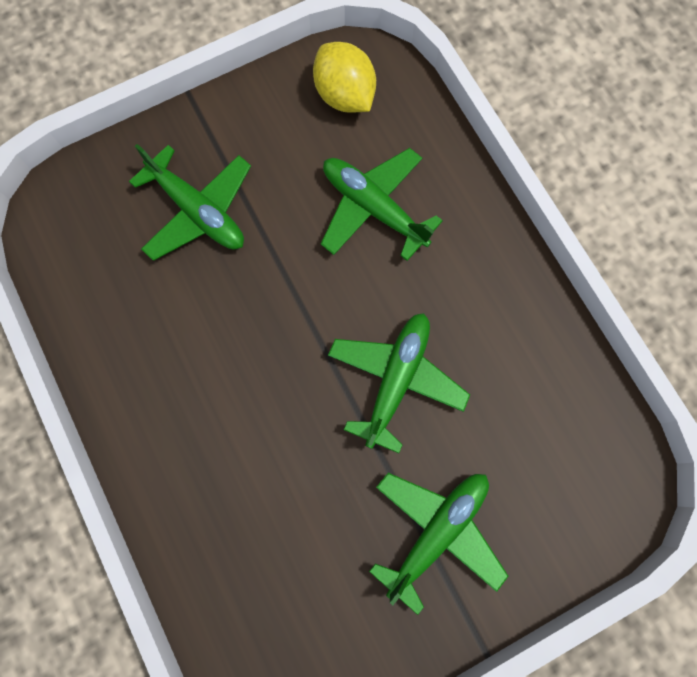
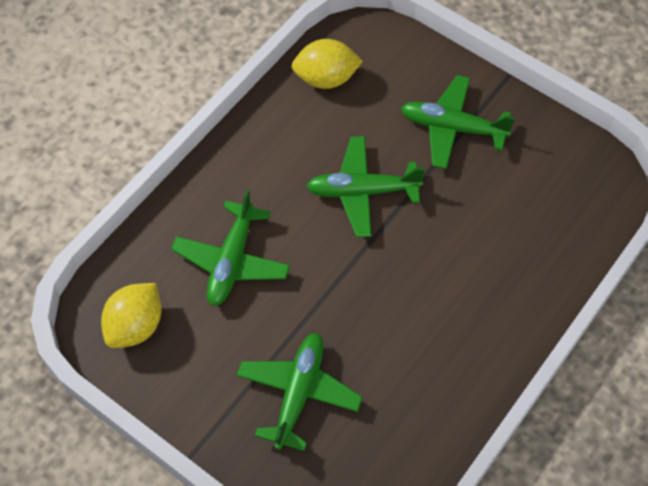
camera: 115 degrees left, 15 degrees down
none -> yellow lemon [291,39,363,89]

